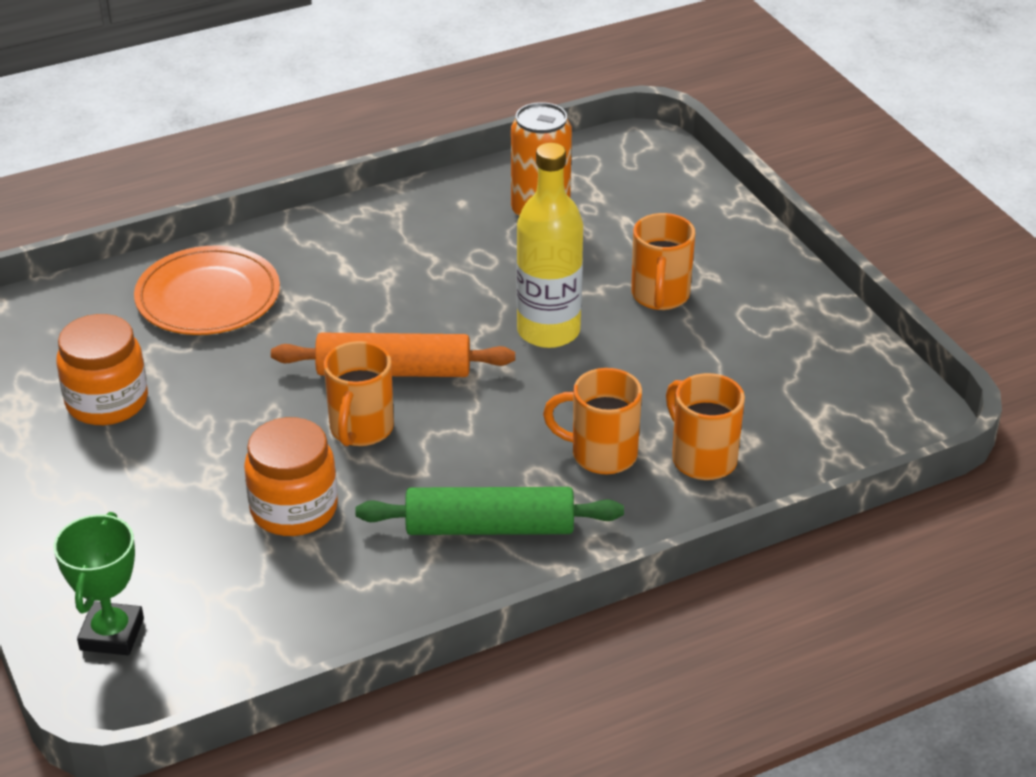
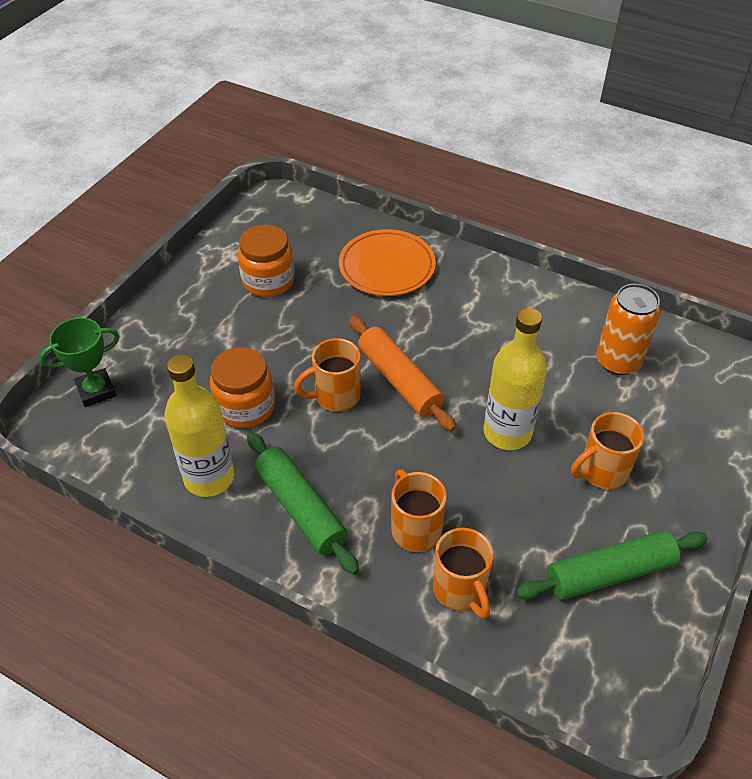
camera: 55 degrees right, 10 degrees up
orange mug [666,373,745,480] -> orange mug turned 135 degrees clockwise [433,528,493,619]
none -> yellow bottle [164,354,234,497]
none -> green rolling pin [516,530,708,600]

